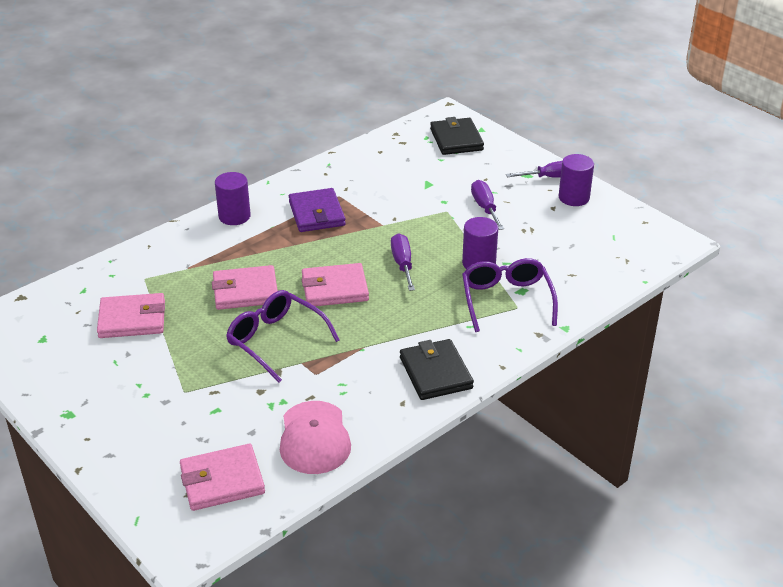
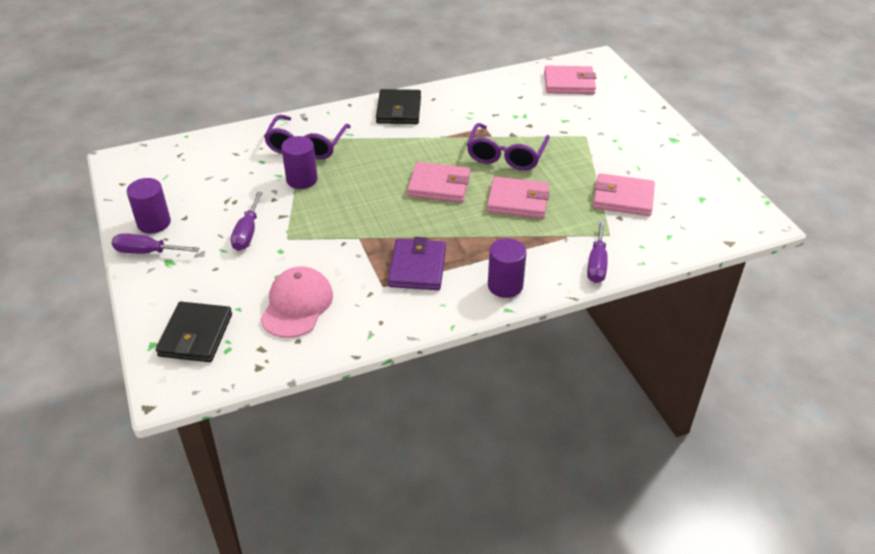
camera: 160 degrees left, 5 degrees up
purple glasses [226,290,340,383] -> purple glasses turned 45 degrees clockwise [467,123,550,170]
pink cap [280,401,351,474] -> pink cap moved to [260,266,333,338]
purple screwdriver [391,233,415,291] -> purple screwdriver moved to [587,220,608,283]

